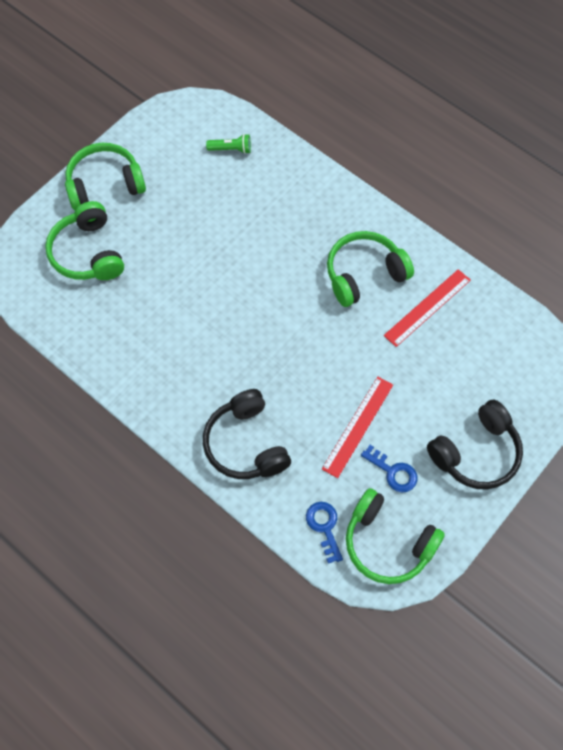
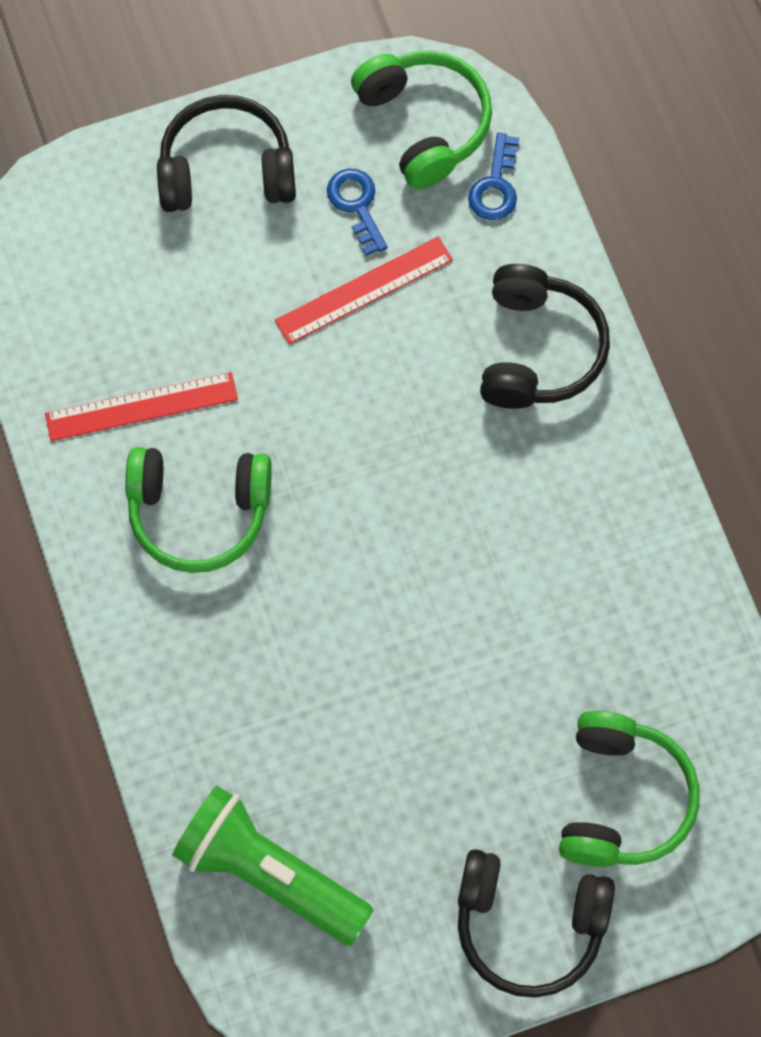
camera: 150 degrees left, 5 degrees up
green headphones [65,143,146,210] -> black headphones [458,849,615,998]
green flashlight [206,134,251,154] -> green flashlight [172,785,374,946], size x2.26

